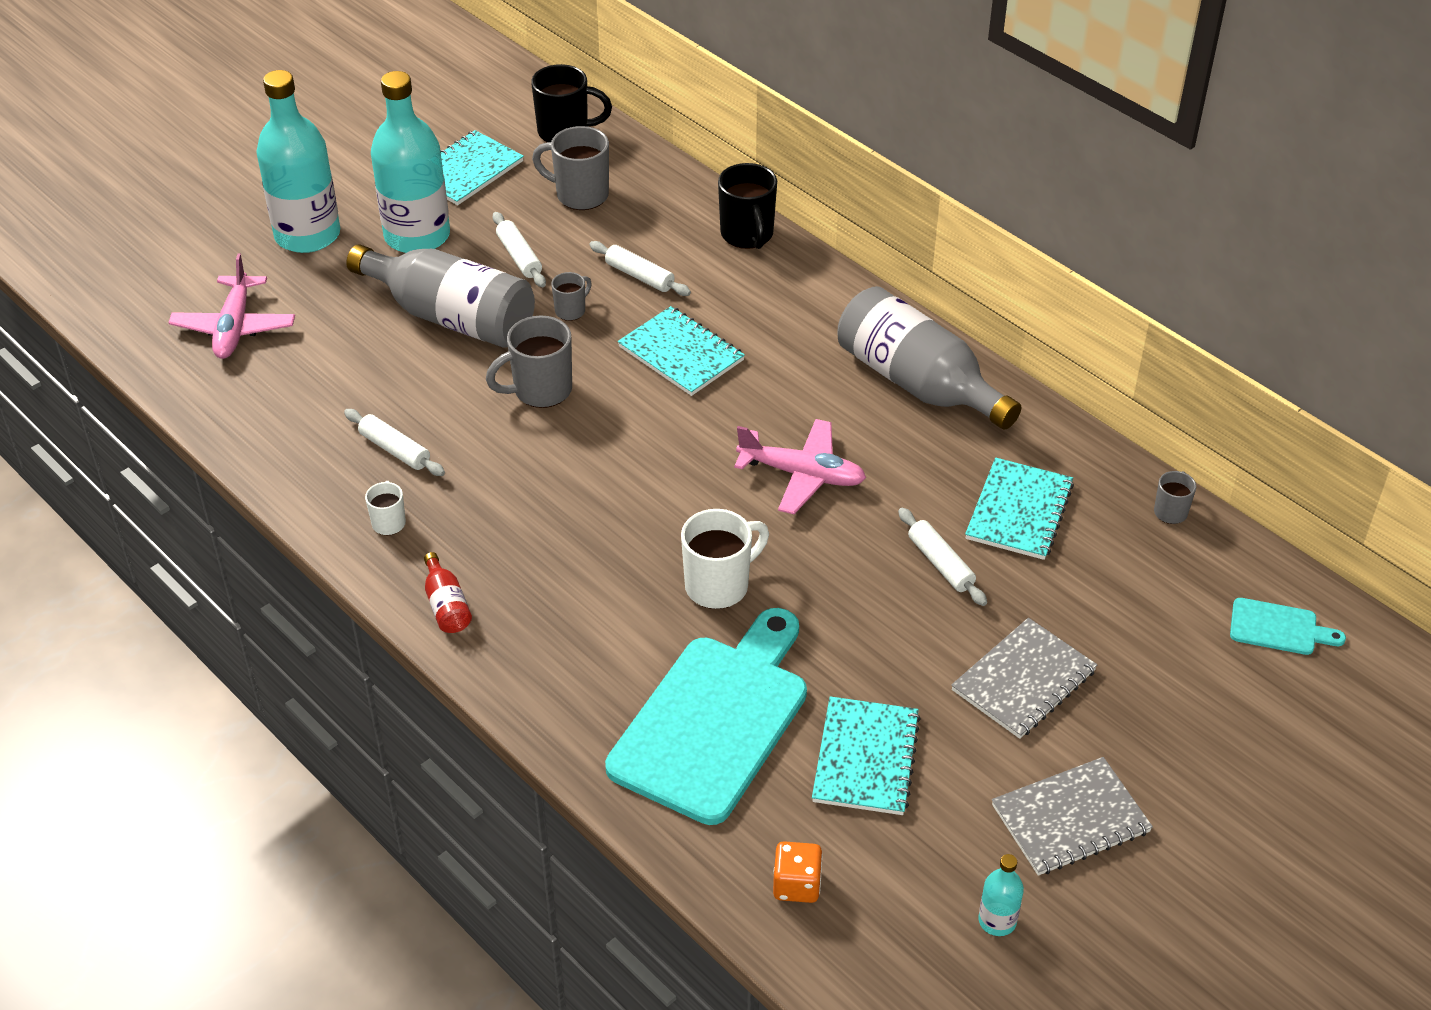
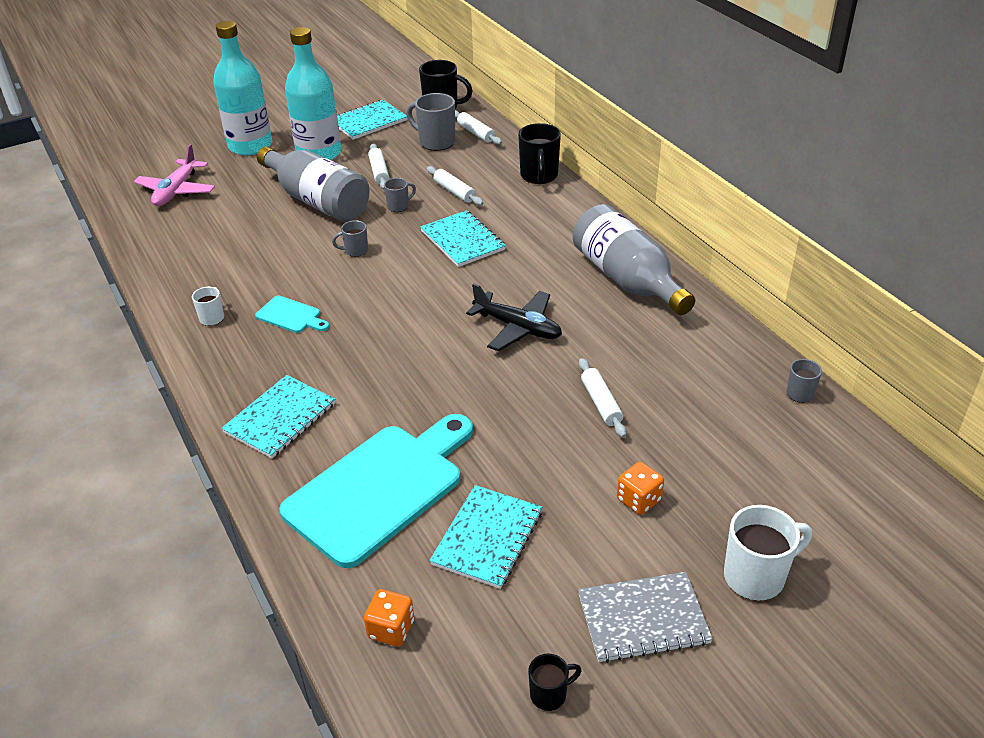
camera: 15 degrees right, 5 degrees down
white rolling pin [344,409,445,476] -> white rolling pin moved to [455,110,502,145]
red bottle [424,552,472,633] -> none
grey mug [486,316,572,408] -> grey mug [332,220,368,257], size x0.55
white mug [681,509,769,609] -> white mug moved to [724,505,812,600]
pink plane [734,419,866,514] -> black plane [466,283,562,352]
grey notebook [951,618,1097,739] -> orange dice [617,462,664,515]
turquoise notebook [965,457,1074,560] -> turquoise notebook moved to [222,375,335,458]
turquoise bottle [978,854,1024,936] -> black mug [528,654,582,711]
turquoise cutting board [1230,598,1346,655] -> turquoise cutting board moved to [255,296,329,333]

